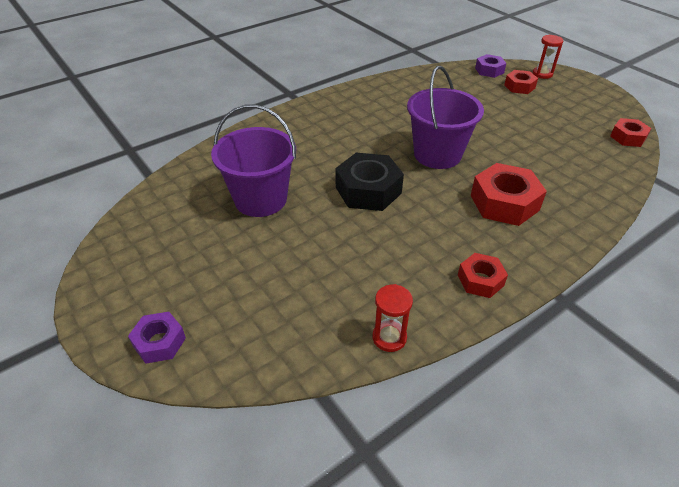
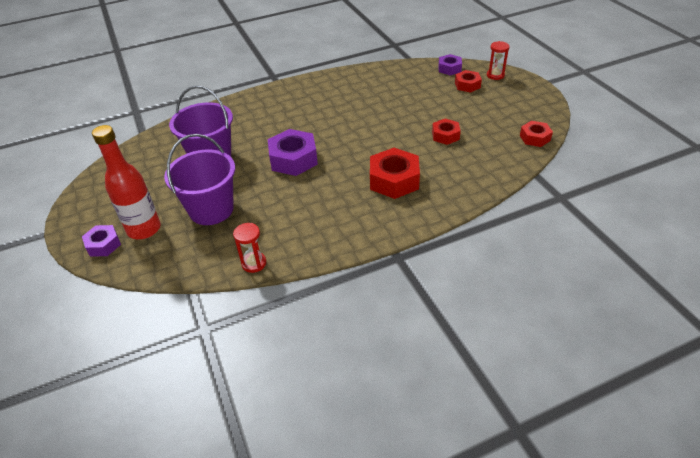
camera: 15 degrees right, 0 degrees up
black nut [336,153,404,211] -> purple nut [268,129,318,176]
purple bucket [407,66,484,169] -> purple bucket moved to [164,134,235,225]
red nut [458,253,508,298] -> red nut moved to [432,119,461,145]
none -> red bottle [92,125,161,239]

